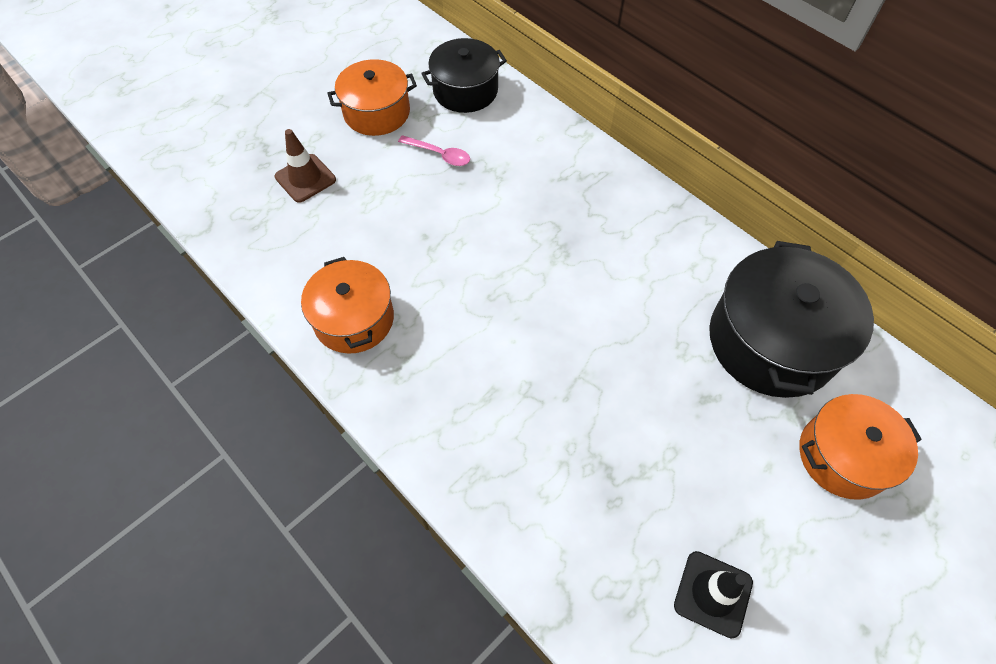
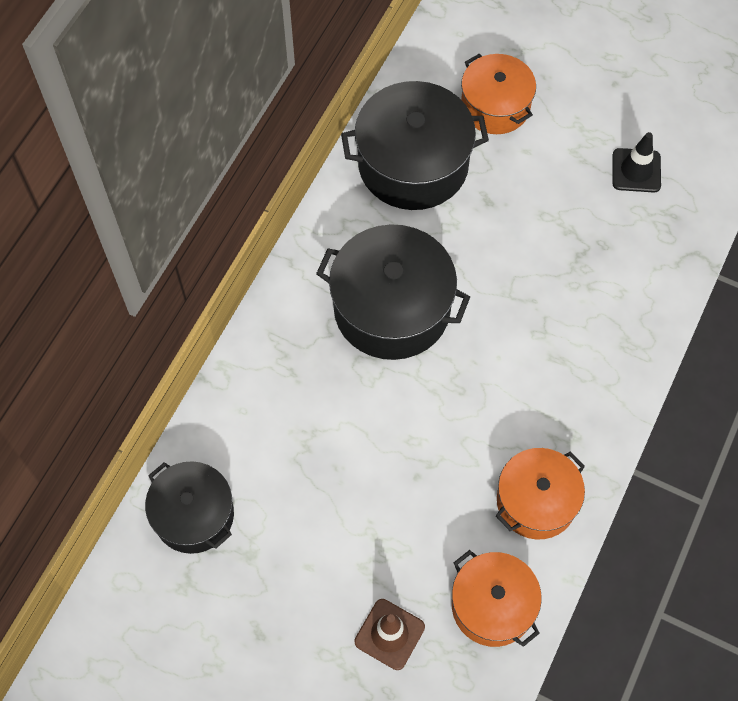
camera: 110 degrees left, 5 degrees up
orange pot [327,59,417,136] -> orange pot moved to [452,550,542,647]
pink spoon [398,135,470,166] -> none
none -> black pot [316,224,470,360]

